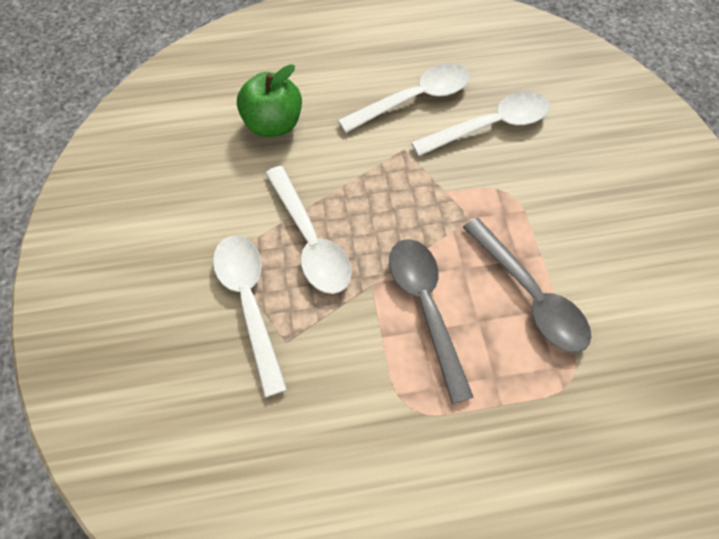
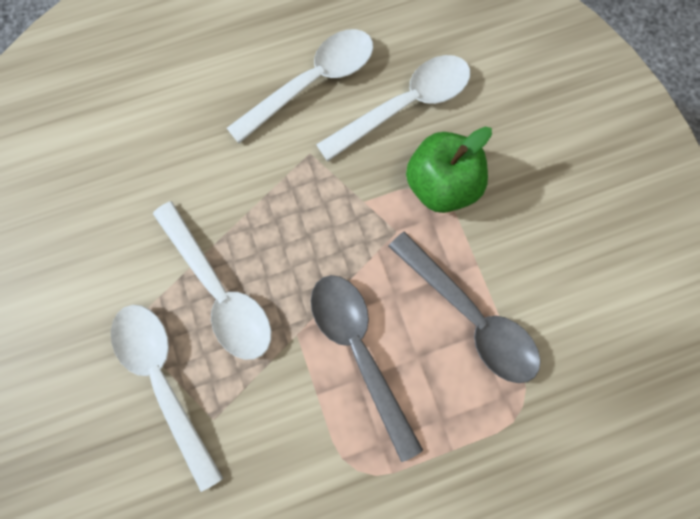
camera: 10 degrees left, 15 degrees up
green apple [237,64,302,137] -> green apple moved to [406,127,492,213]

